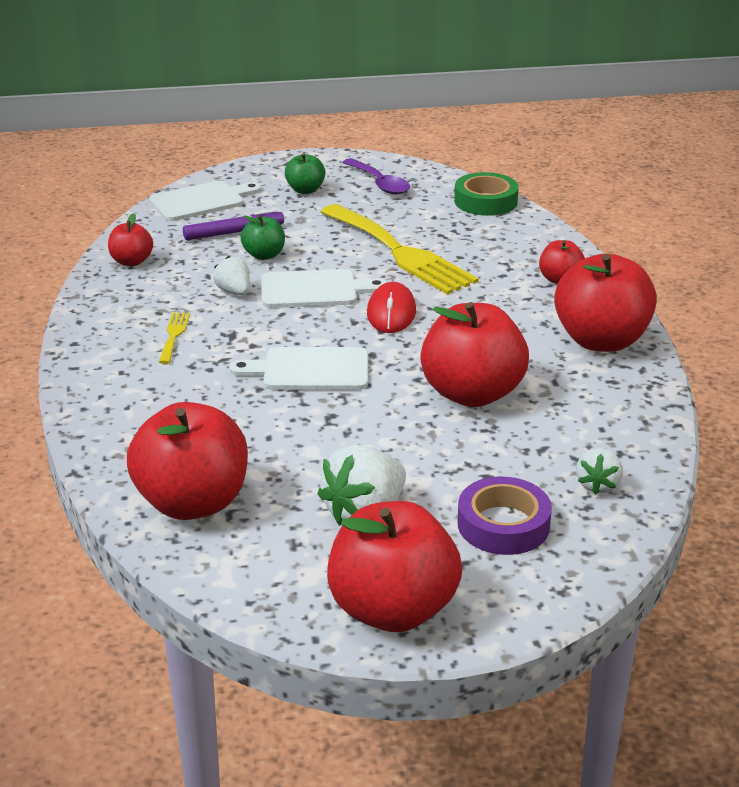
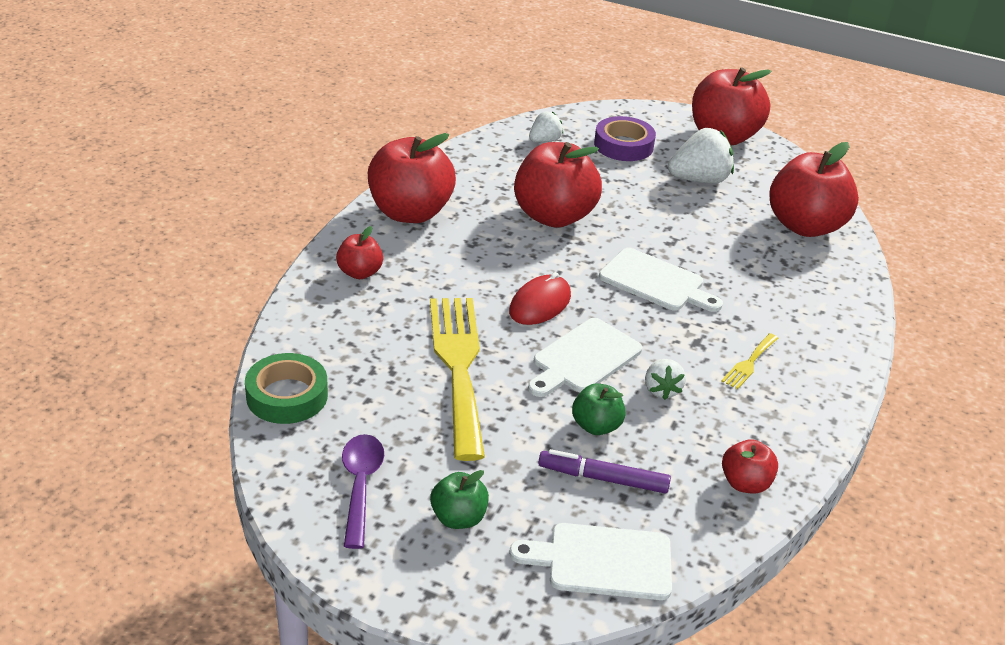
camera: 150 degrees left, 5 degrees up
white cutting board [261,269,387,308] -> white cutting board turned 75 degrees counterclockwise [528,318,642,397]

